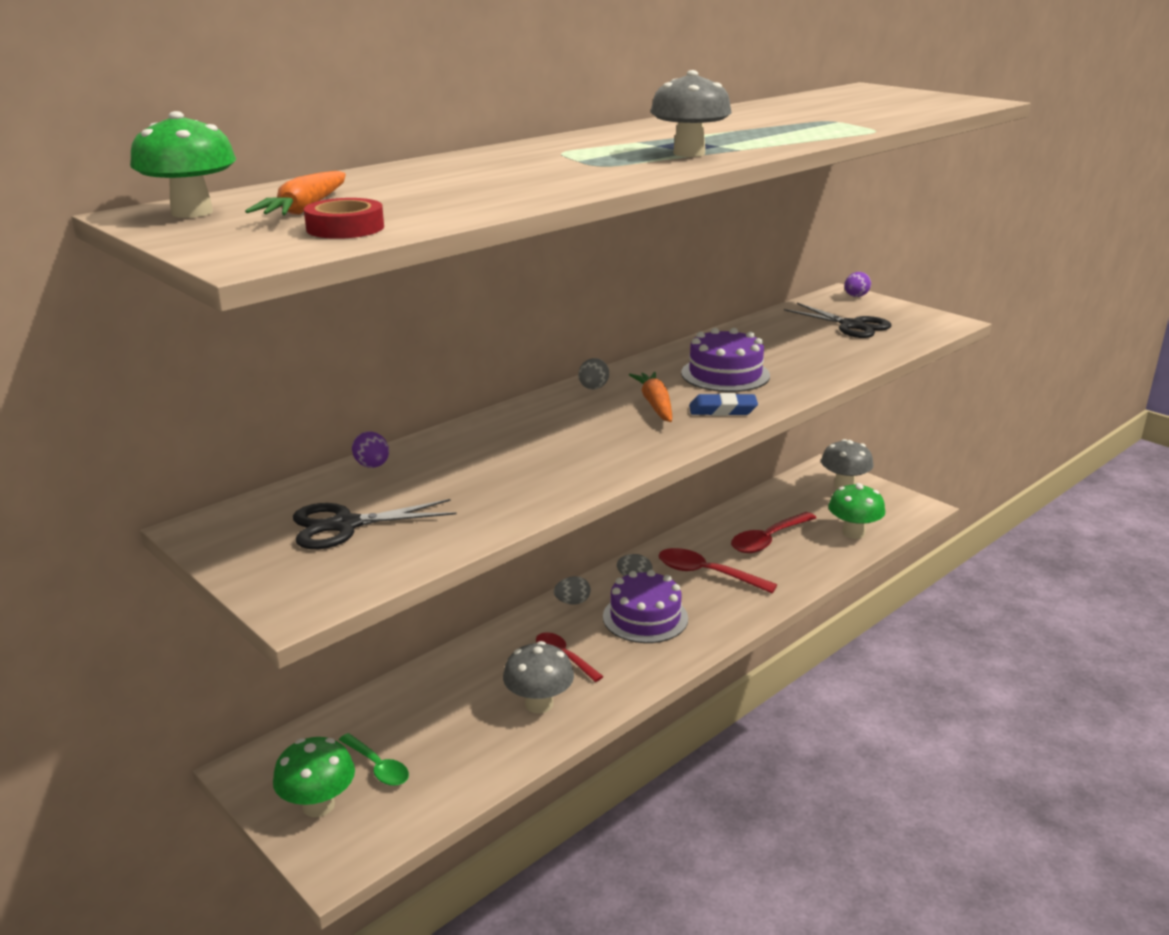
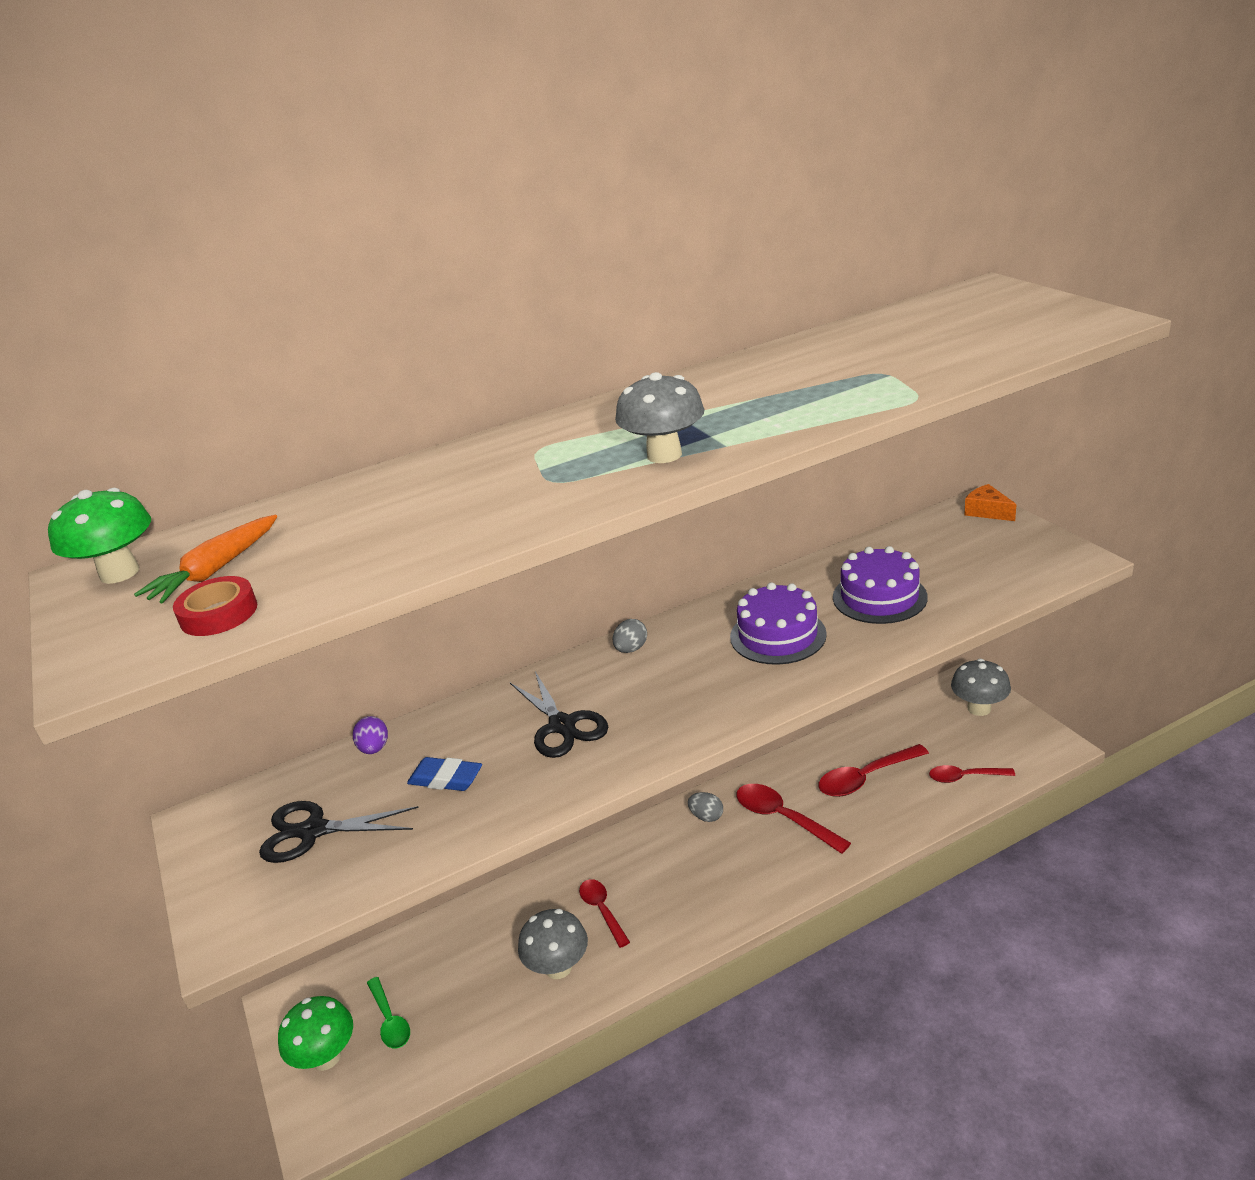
camera: 20 degrees right, 5 degrees up
grey egg [554,576,591,605] -> none
purple cake [603,570,688,643] -> purple cake moved to [833,546,928,624]
orange carrot [629,372,672,422] -> none
blue eraser [689,393,758,416] -> blue eraser moved to [407,757,482,791]
black scissors [784,303,891,338] -> black scissors moved to [510,671,608,758]
green mushroom [828,483,885,539] -> red spoon [929,765,1015,783]
purple egg [844,272,871,297] -> orange cheese [964,484,1017,521]

